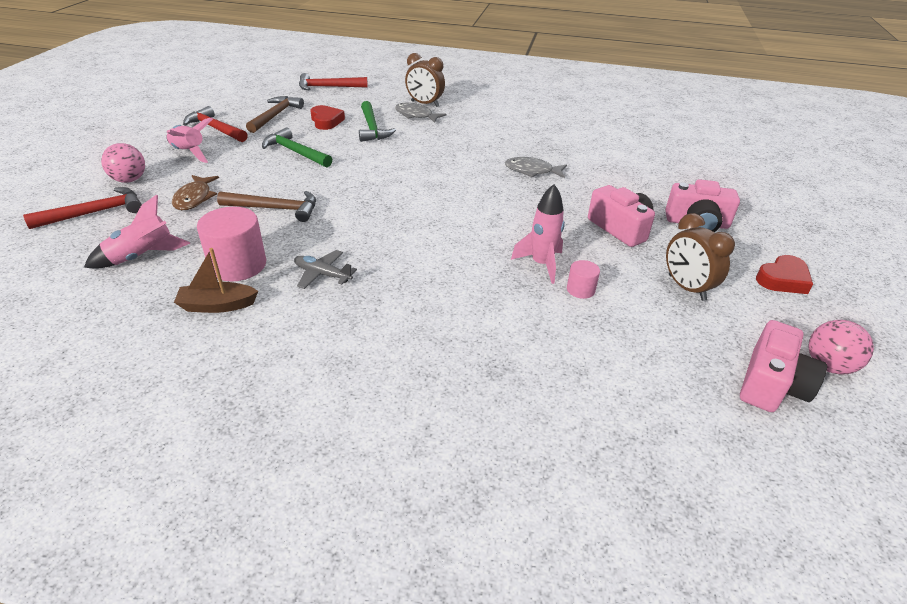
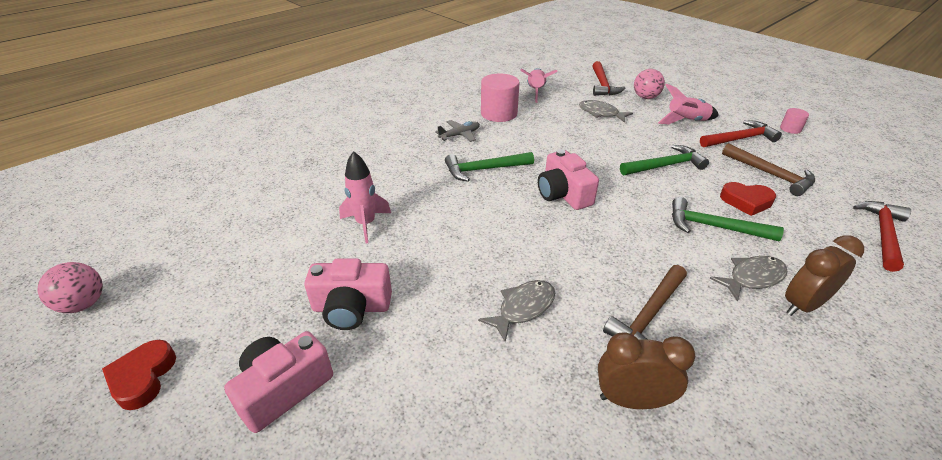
camera: 125 degrees right, 0 degrees up
brown fish [172,175,219,210] -> grey fish [579,100,633,123]
brown boat [174,248,258,313] -> none
brown hammer [217,191,316,222] -> brown hammer moved to [603,265,687,340]
pink cylinder [567,260,600,299] -> pink cylinder moved to [780,108,809,134]
brown clock [666,213,735,301] -> brown clock moved to [598,332,695,409]
pink camera [740,320,827,412] -> pink camera moved to [538,149,599,210]
none -> green hammer [445,152,534,182]

